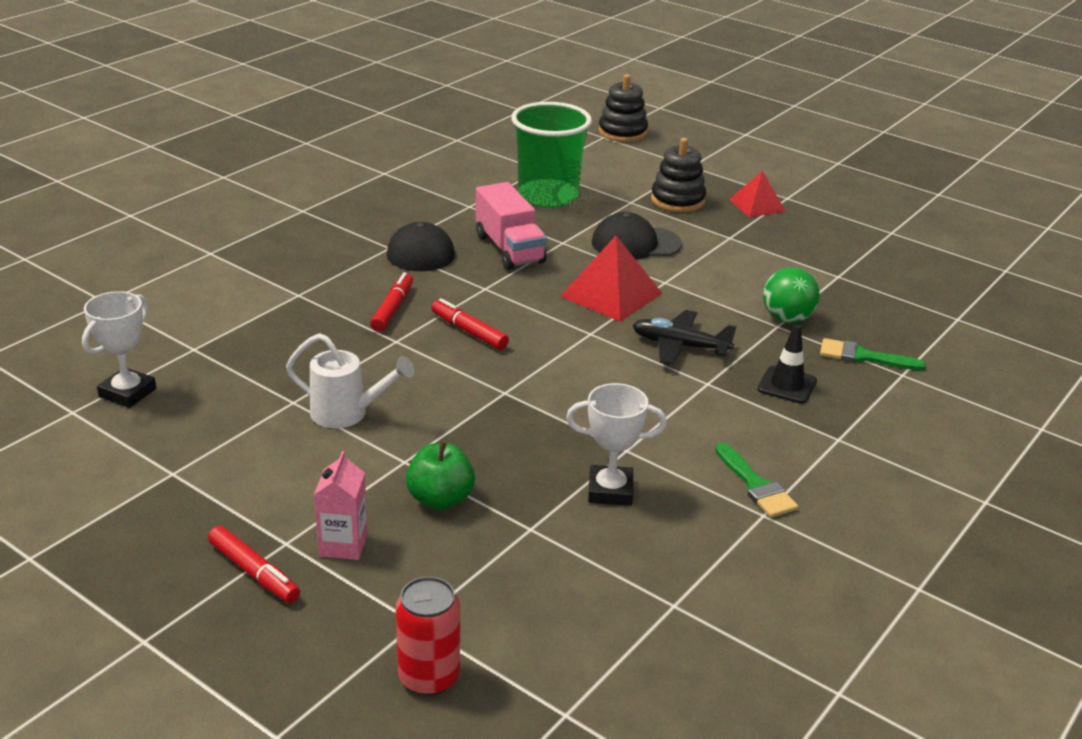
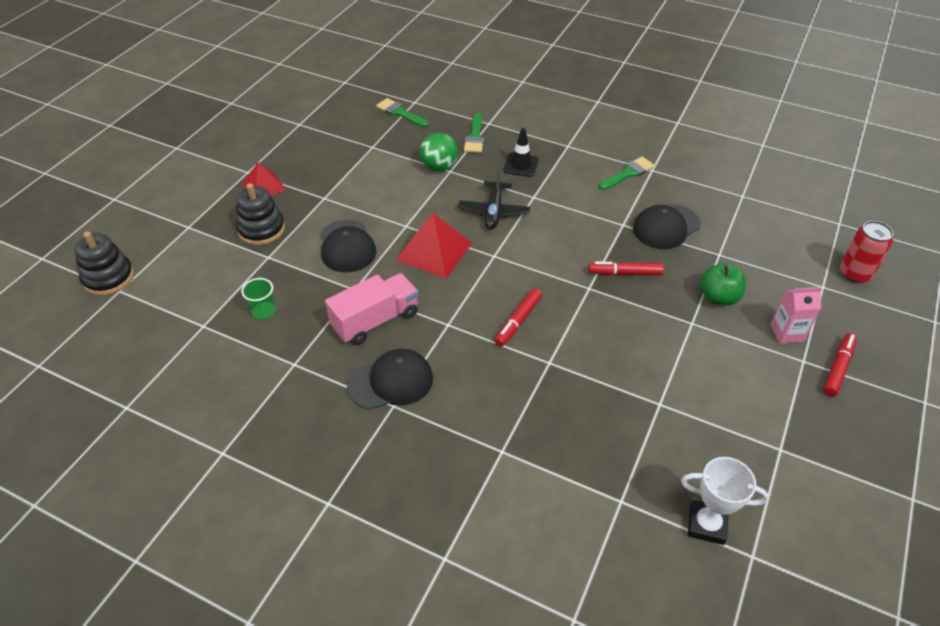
camera: 100 degrees left, 15 degrees up
white watering can [286,333,414,428] -> none
red marker [370,272,413,332] -> red marker moved to [588,262,664,275]
green cup [511,102,592,207] -> green cup [241,278,276,319], size x0.42
white trophy [566,383,667,506] -> black cap [633,204,701,249]
none -> green brush [376,98,429,127]

